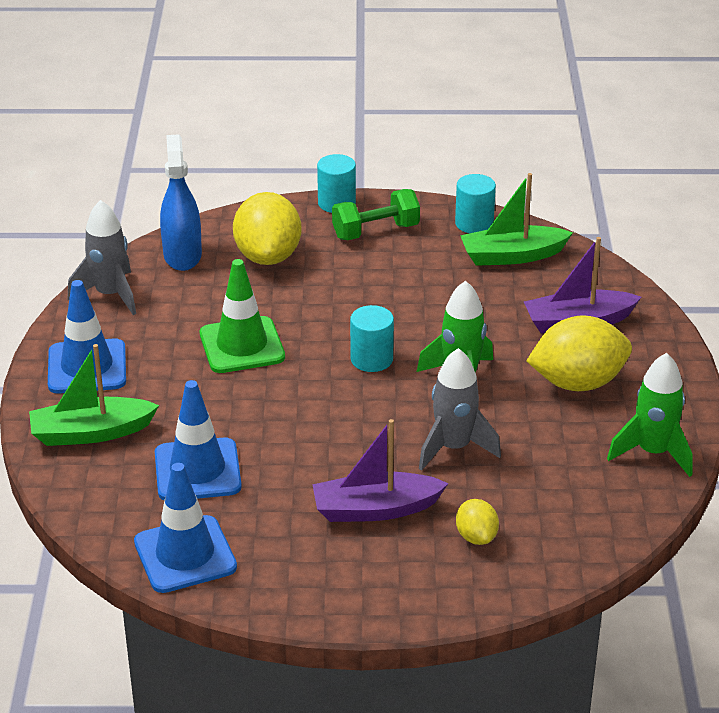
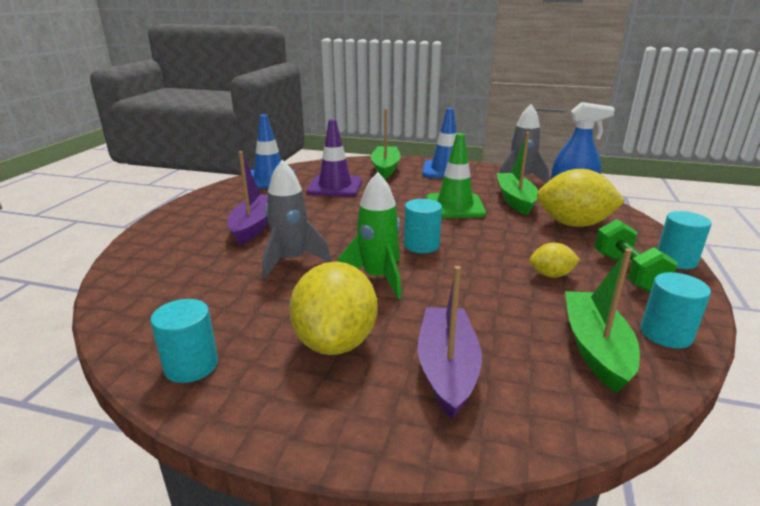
camera: 105 degrees right, 10 degrees down
blue traffic cone [155,380,242,500] -> purple traffic cone [307,119,362,197]
yellow lemon [456,499,499,545] -> yellow lemon moved to [529,243,580,278]
green rocket [607,353,693,477] -> turquoise cylinder [150,299,218,383]
none -> green boat [497,132,538,215]

